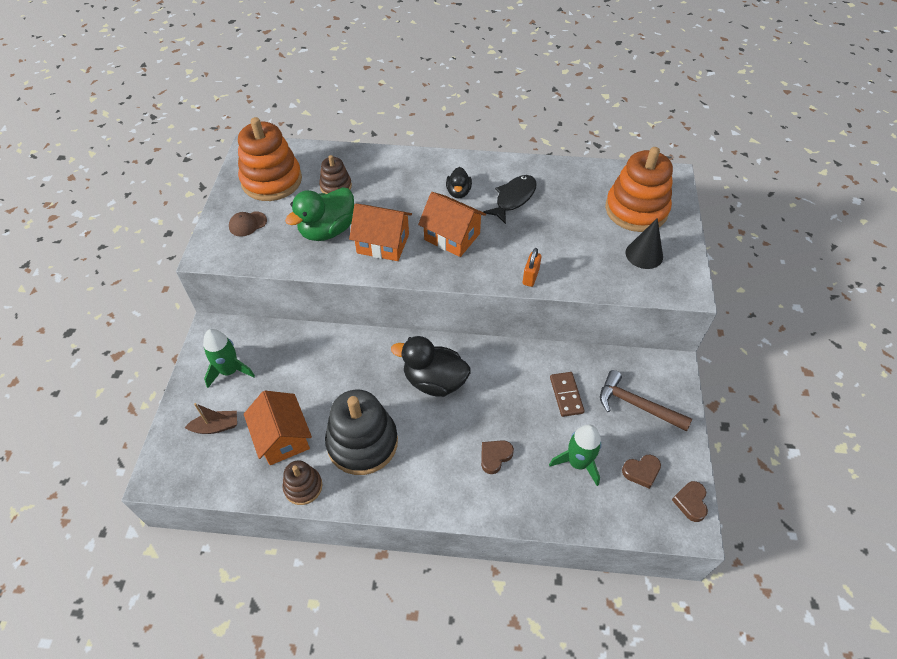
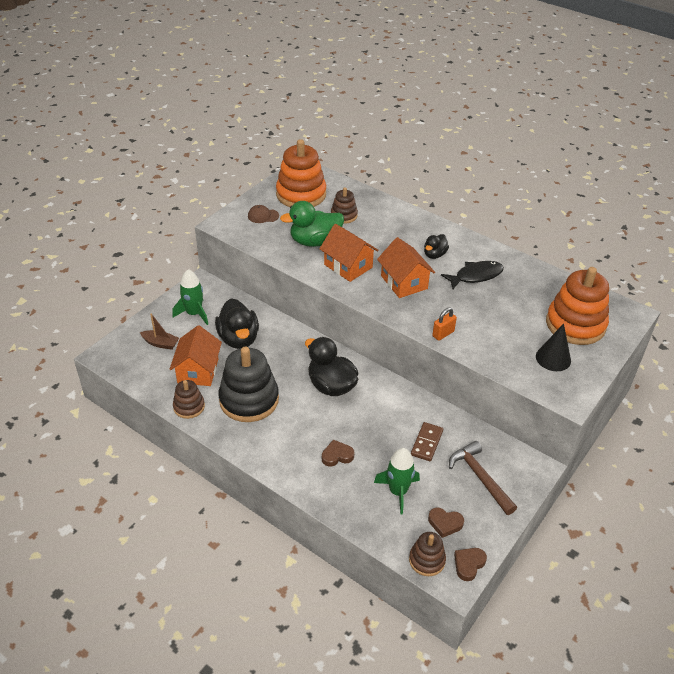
camera: 30 degrees right, 10 degrees down
none -> black duck [215,299,259,349]
none -> brown stacking toy [409,532,446,576]

